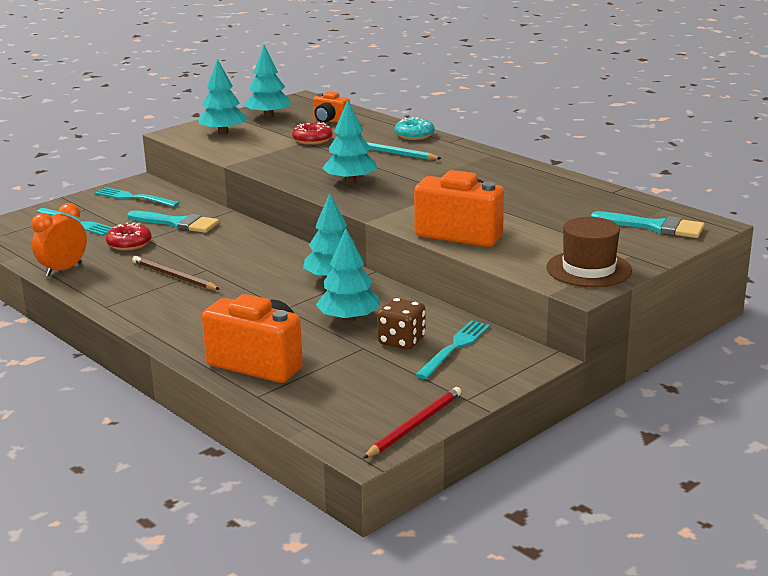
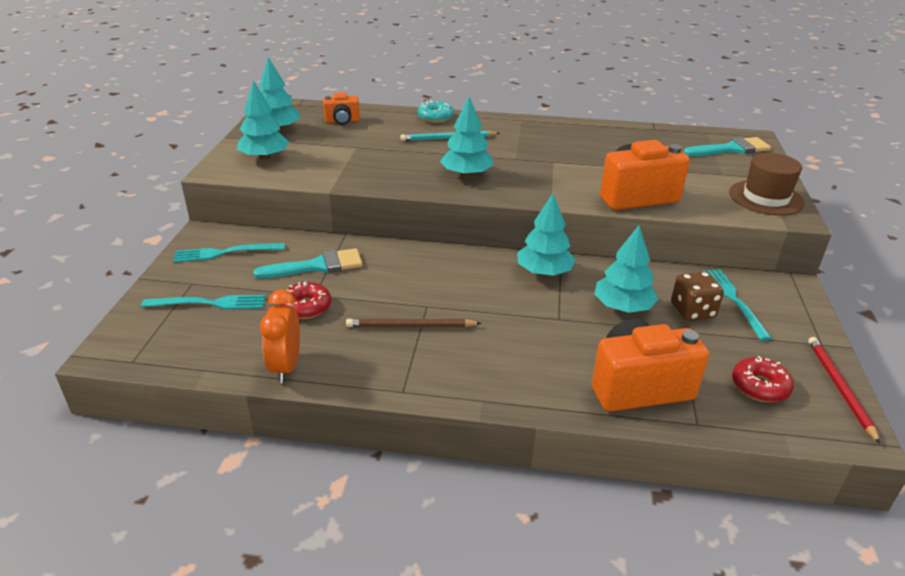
camera: 40 degrees left, 10 degrees up
red donut [292,122,333,145] -> red donut moved to [732,356,794,402]

